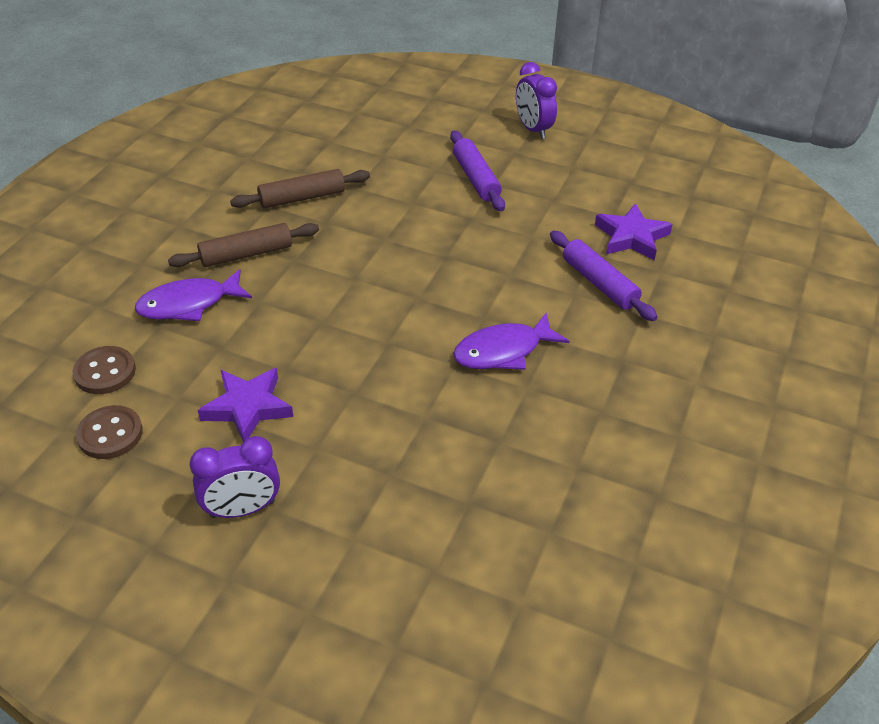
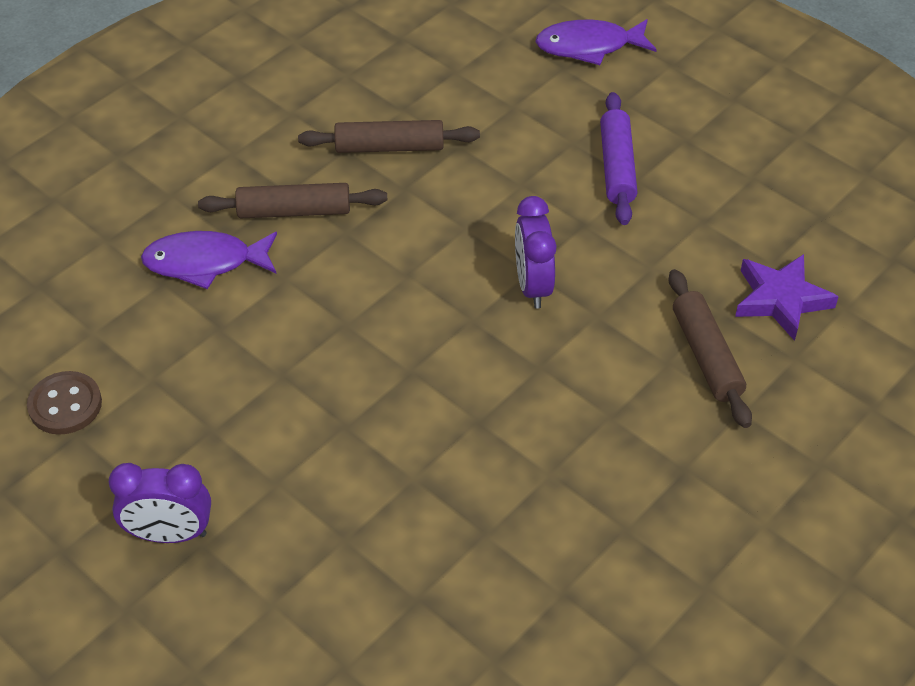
camera: 20 degrees right, 5 degrees up
brown button [73,346,136,394] -> none
purple star [198,368,293,442] -> none
purple fish [453,313,569,370] -> purple fish moved to [535,19,657,65]
purple clock [516,62,557,139] -> purple clock moved to [515,196,557,309]
purple rolling pin [550,230,657,321] -> brown rolling pin [669,269,752,428]

